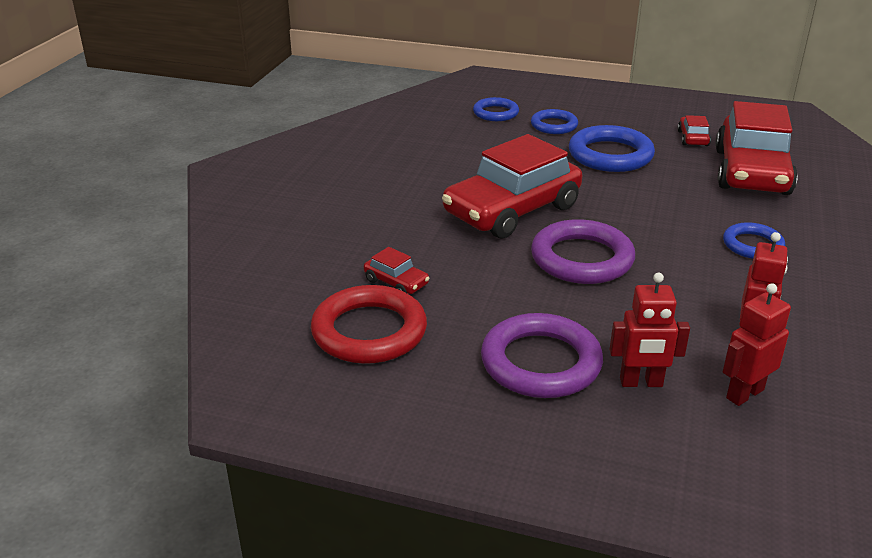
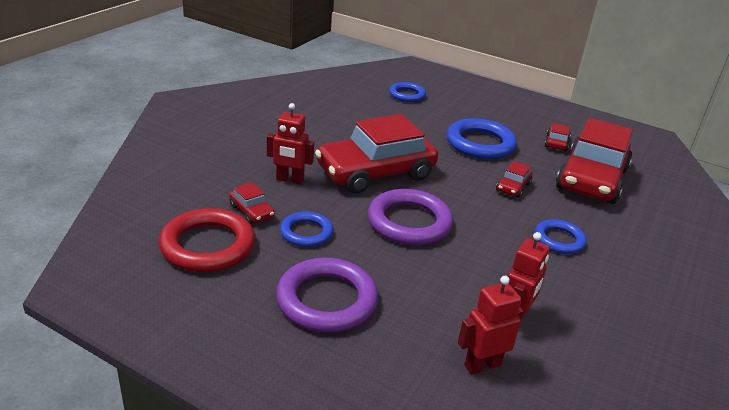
camera: 10 degrees right, 0 degrees up
blue ring [531,109,578,134] -> blue ring moved to [280,211,333,247]
red robot [609,273,690,387] -> red robot moved to [267,103,314,185]
none -> red car [496,161,532,198]

